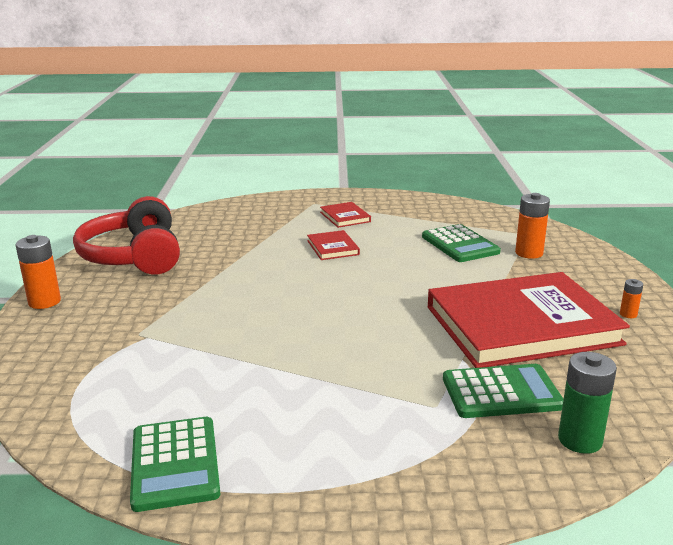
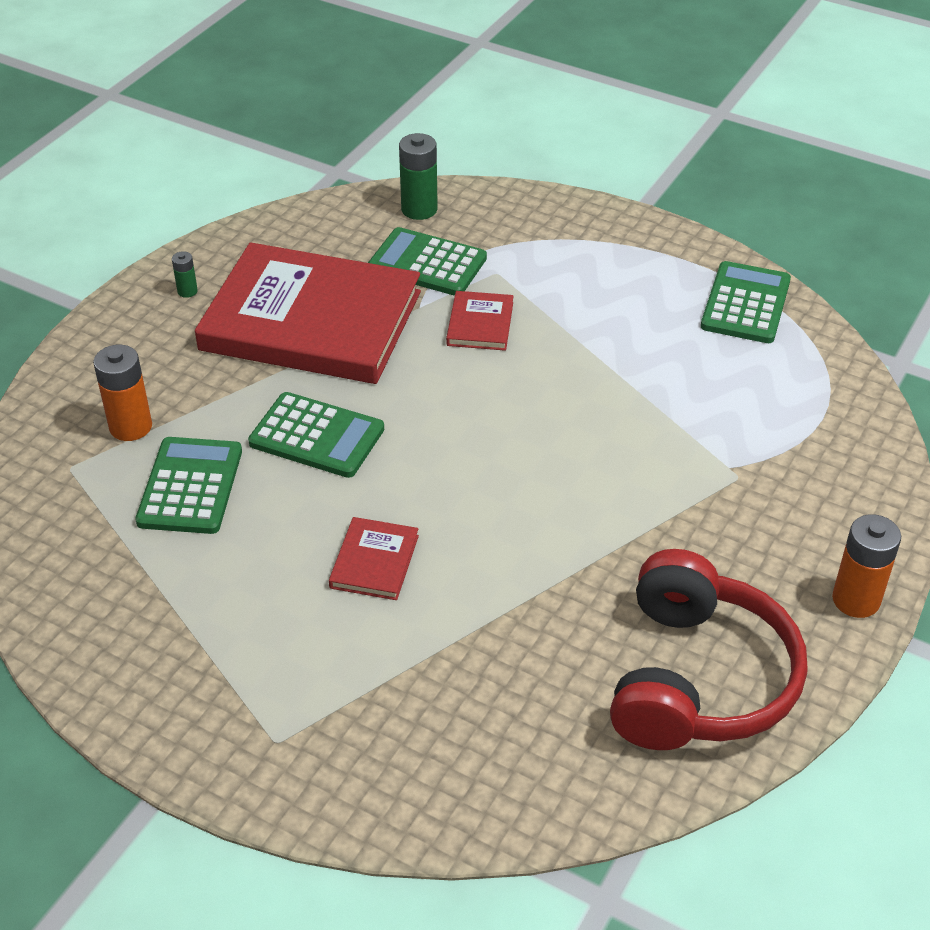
camera: 150 degrees left, 20 degrees up
red book [320,202,371,228] -> red book moved to [446,291,514,351]
orange battery [620,279,643,318] -> green battery [172,251,198,298]
none -> green calculator [248,392,384,478]

